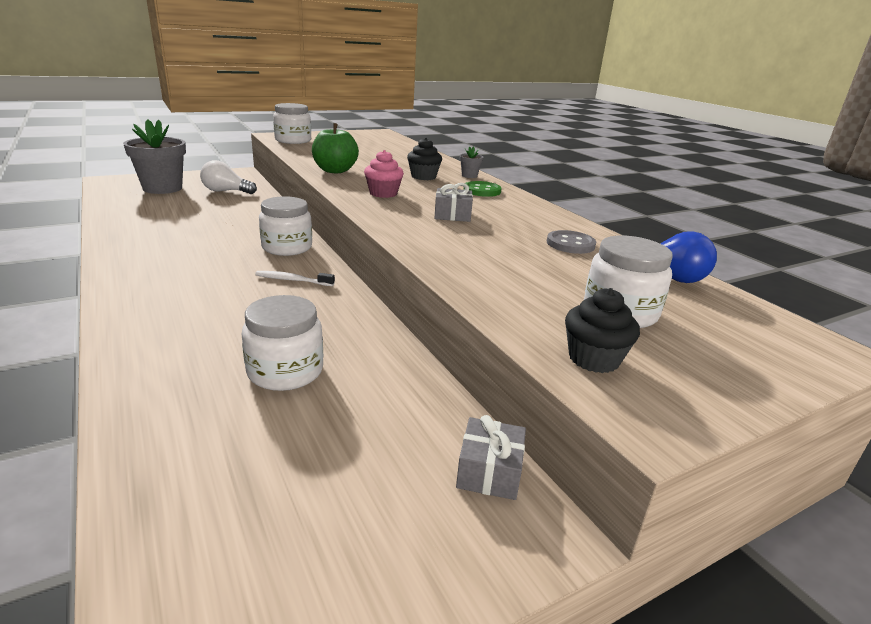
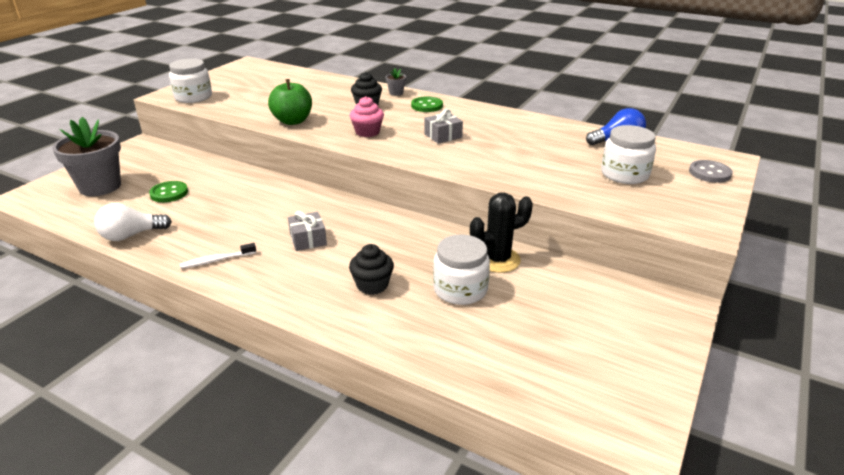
camera: 30 degrees left, 5 degrees up
white light bulb [200,160,257,194] -> white light bulb moved to [94,203,172,241]
white toothbrush [255,271,335,286] -> white toothbrush moved to [180,243,256,269]
white jar [259,196,312,256] -> none
grey gift [456,415,526,500] -> grey gift moved to [288,211,327,251]
grey button [547,230,596,254] -> grey button moved to [689,160,733,183]
black cupcake [565,288,640,373] -> black cupcake moved to [349,244,394,295]
none -> green button [149,181,188,202]
none -> black cactus [470,193,533,273]

